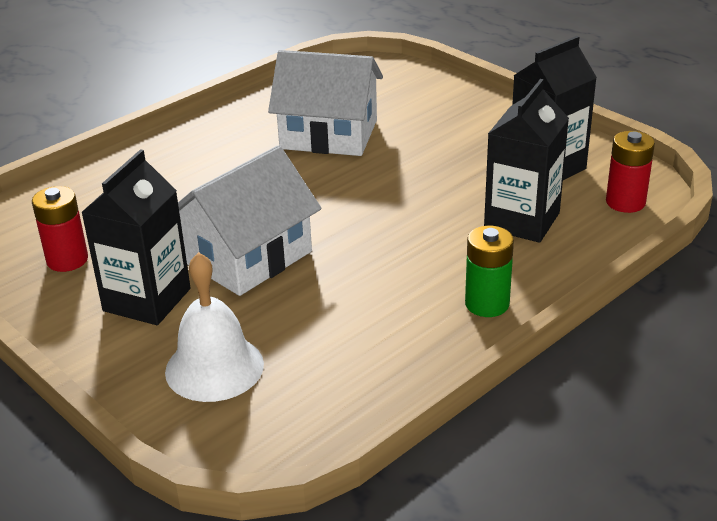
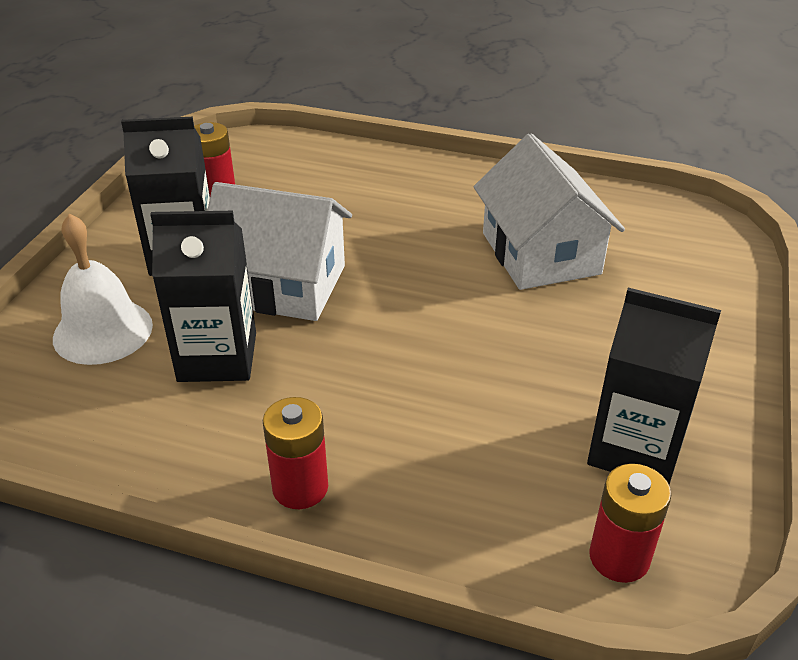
camera: 60 degrees right, 5 degrees up
green battery [465,226,514,317] -> red battery [262,397,328,509]
black carton [484,79,569,243] -> black carton moved to [150,211,256,382]

